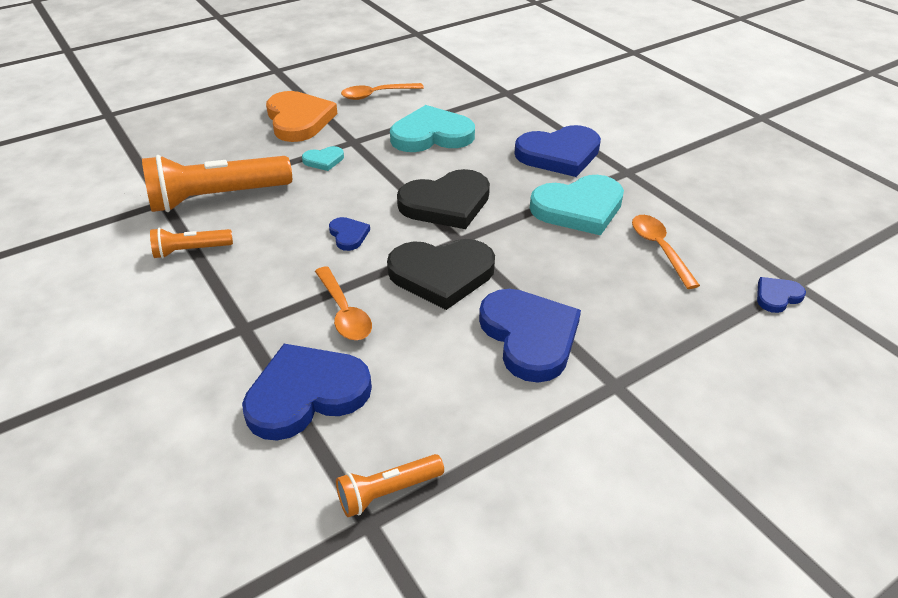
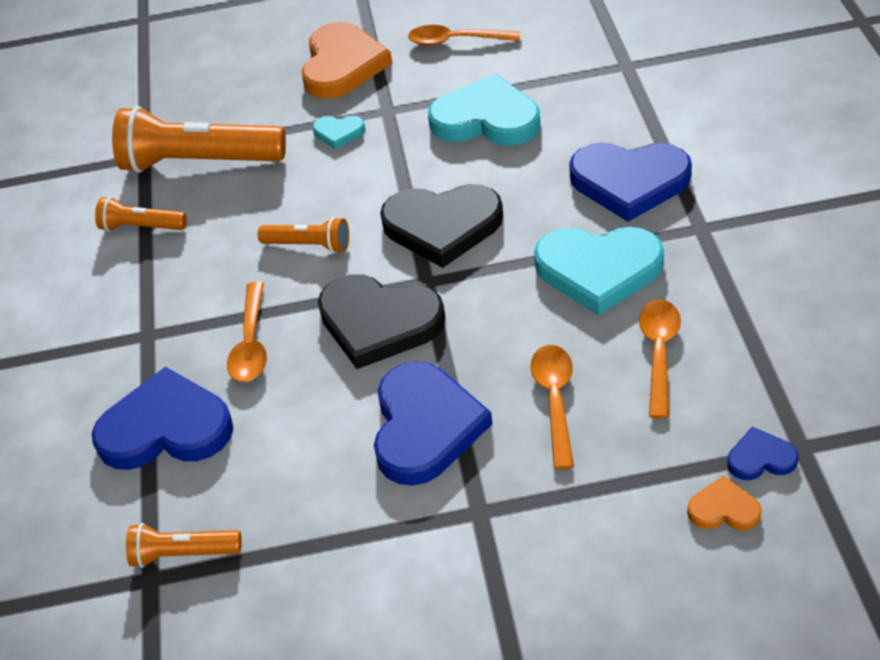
camera: 30 degrees right, 5 degrees up
blue heart [329,217,370,251] -> orange flashlight [258,217,349,253]
none -> orange spoon [530,345,574,469]
none -> orange heart [687,476,762,531]

